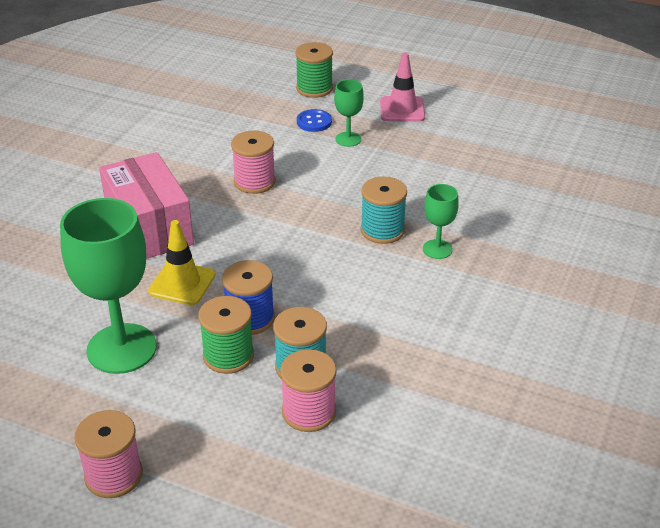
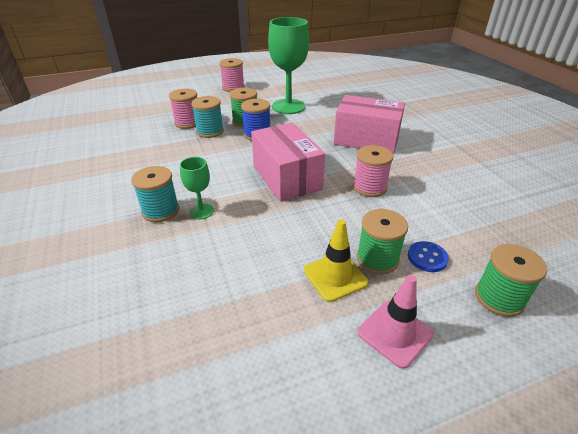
camera: 135 degrees right, 0 degrees up
yellow traffic cone [148,220,215,305] -> yellow traffic cone moved to [304,219,369,302]
green goblet [334,80,364,147] -> green spool [357,209,408,274]
turquoise spool [361,176,407,244] -> turquoise spool moved to [131,166,179,222]
none -> pink box [251,122,325,202]

